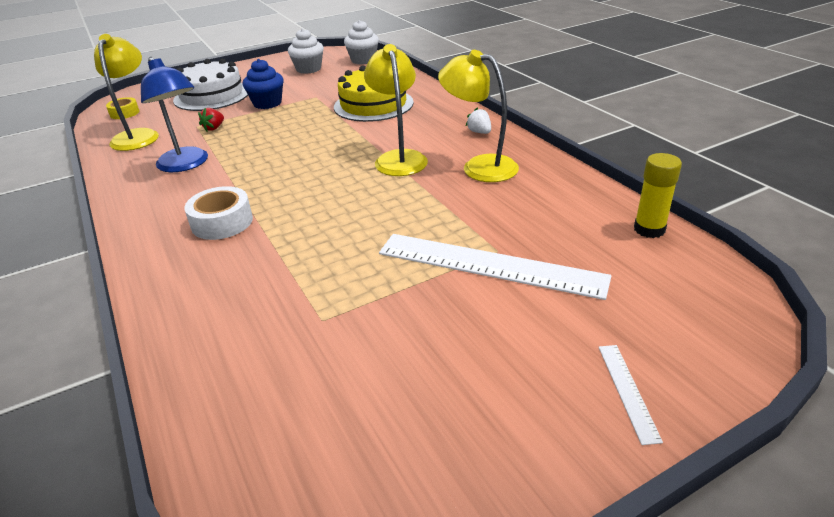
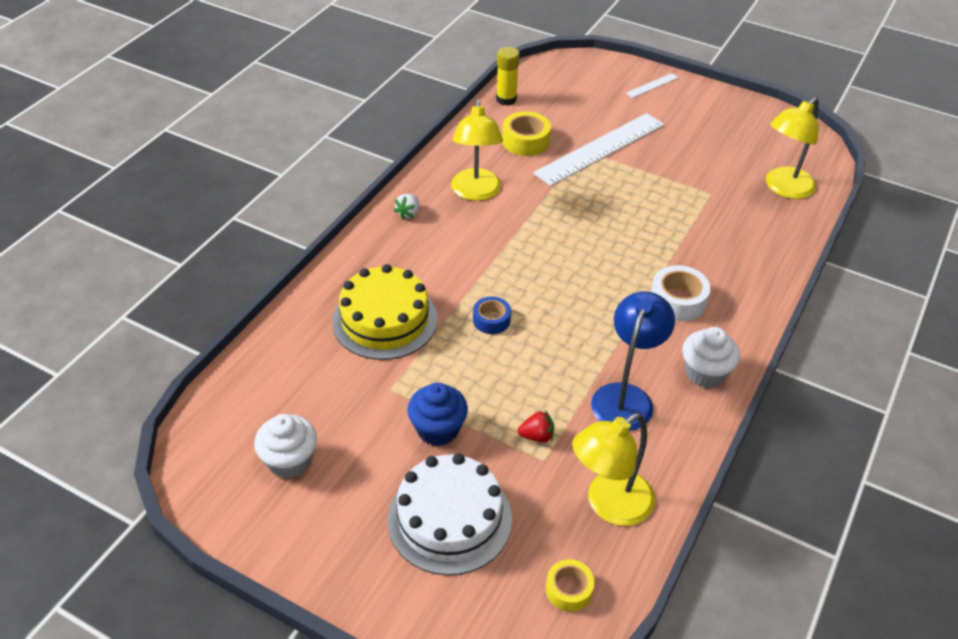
camera: 125 degrees left, 10 degrees up
white cupcake [344,20,379,64] -> white cupcake moved to [682,327,740,388]
yellow lamp [364,44,428,176] -> yellow lamp moved to [766,98,819,199]
white ruler [379,234,611,300] -> white ruler turned 60 degrees clockwise [533,113,664,186]
none -> blue tape [473,297,511,334]
none -> yellow tape [502,111,551,156]

